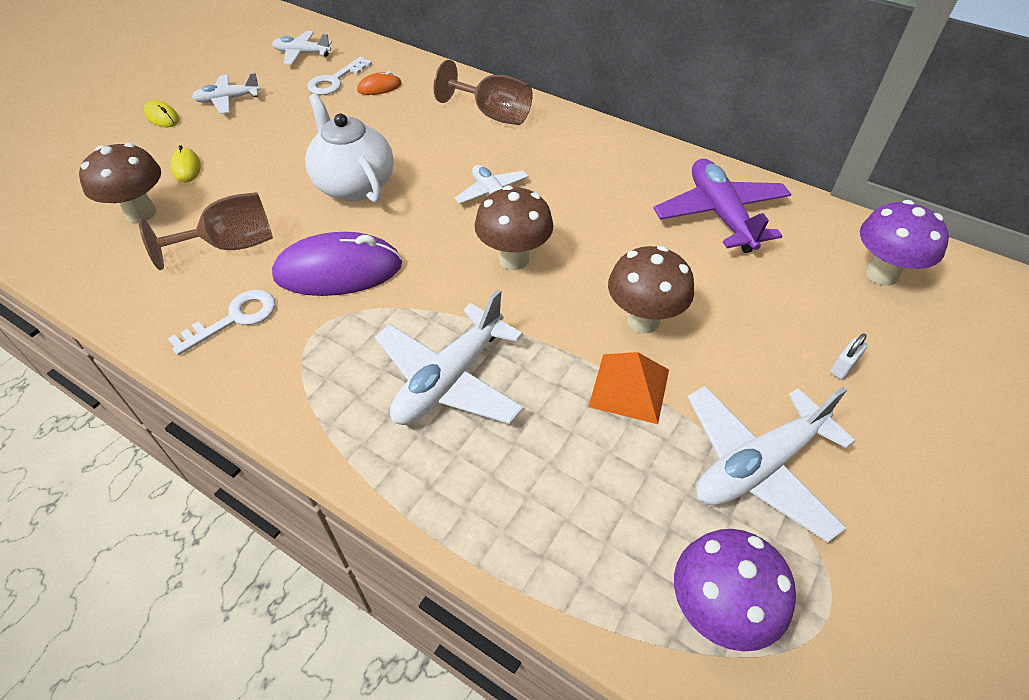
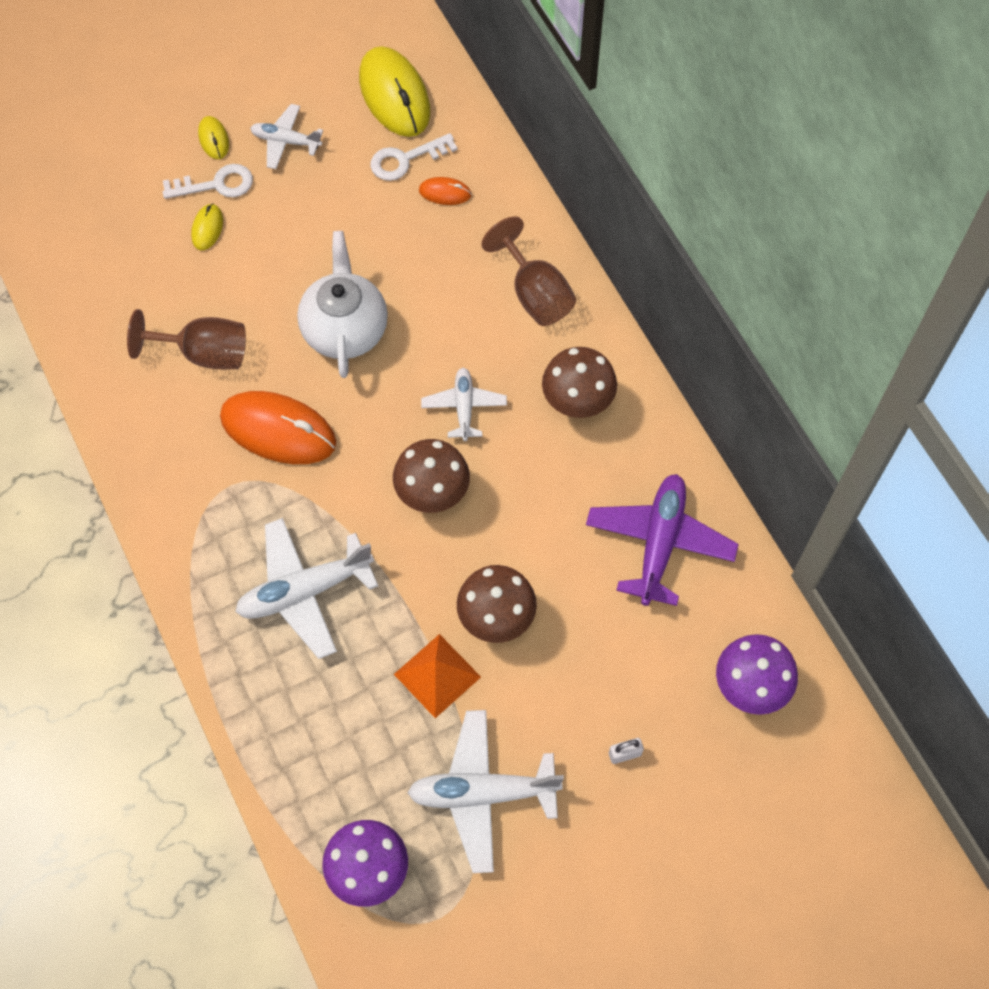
camera: 30 degrees right, 15 degrees up
brown mushroom [79,143,161,223] -> brown mushroom moved to [542,347,617,418]
white key [168,290,275,355] -> white key moved to [163,164,253,199]
white plane [272,31,332,65] -> yellow mouse [359,46,430,137]
purple mouse [272,232,402,296] -> orange mouse [220,391,336,464]

